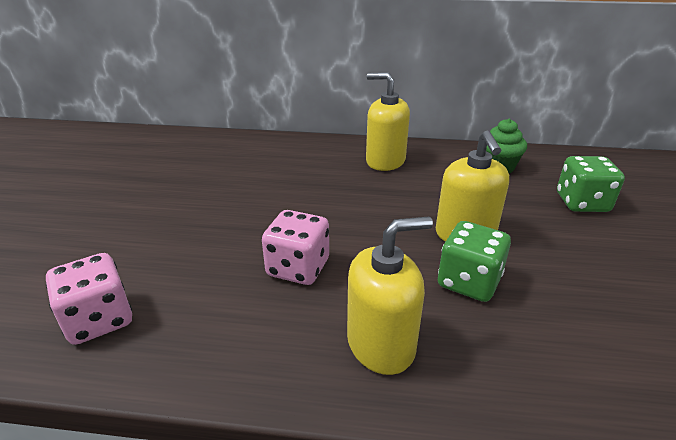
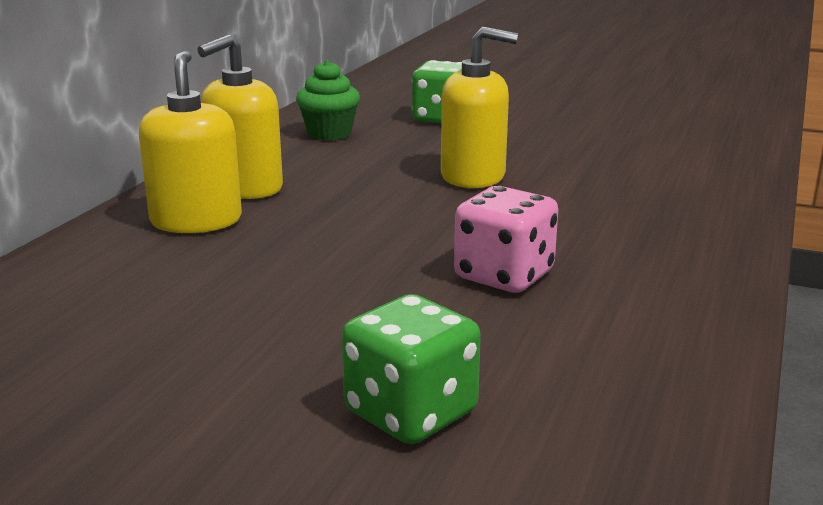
camera: 75 degrees left, 10 degrees down
pink dice [46,253,132,345] -> none
yellow soap dispenser [347,217,433,375] -> yellow soap dispenser moved to [139,51,242,233]
green dice [438,221,511,302] -> green dice moved to [342,294,481,444]

